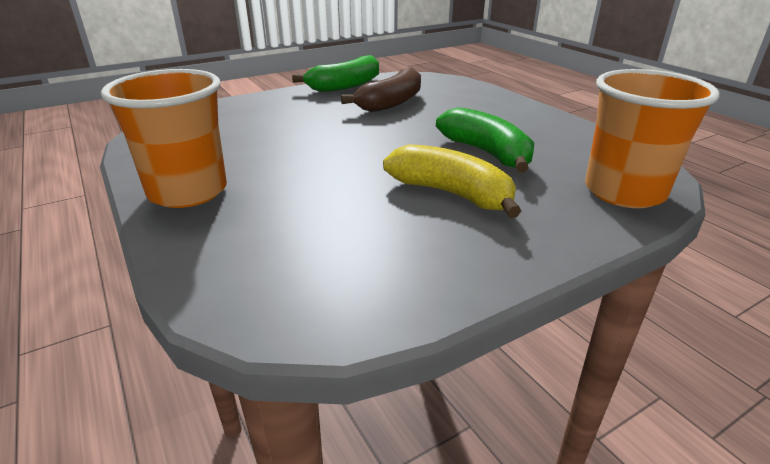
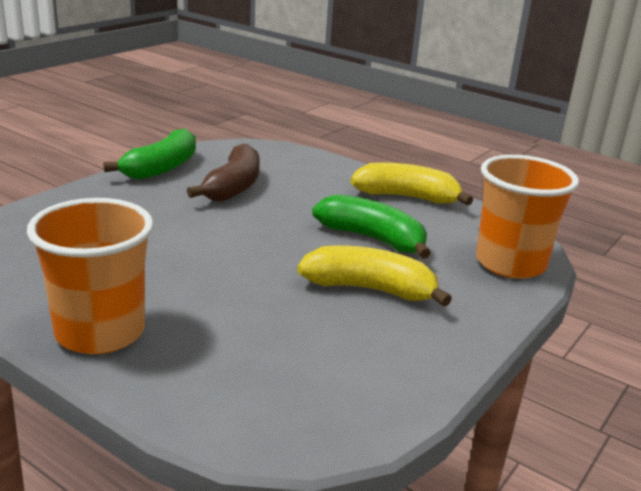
camera: 25 degrees left, 5 degrees down
none -> yellow banana [350,163,473,206]

